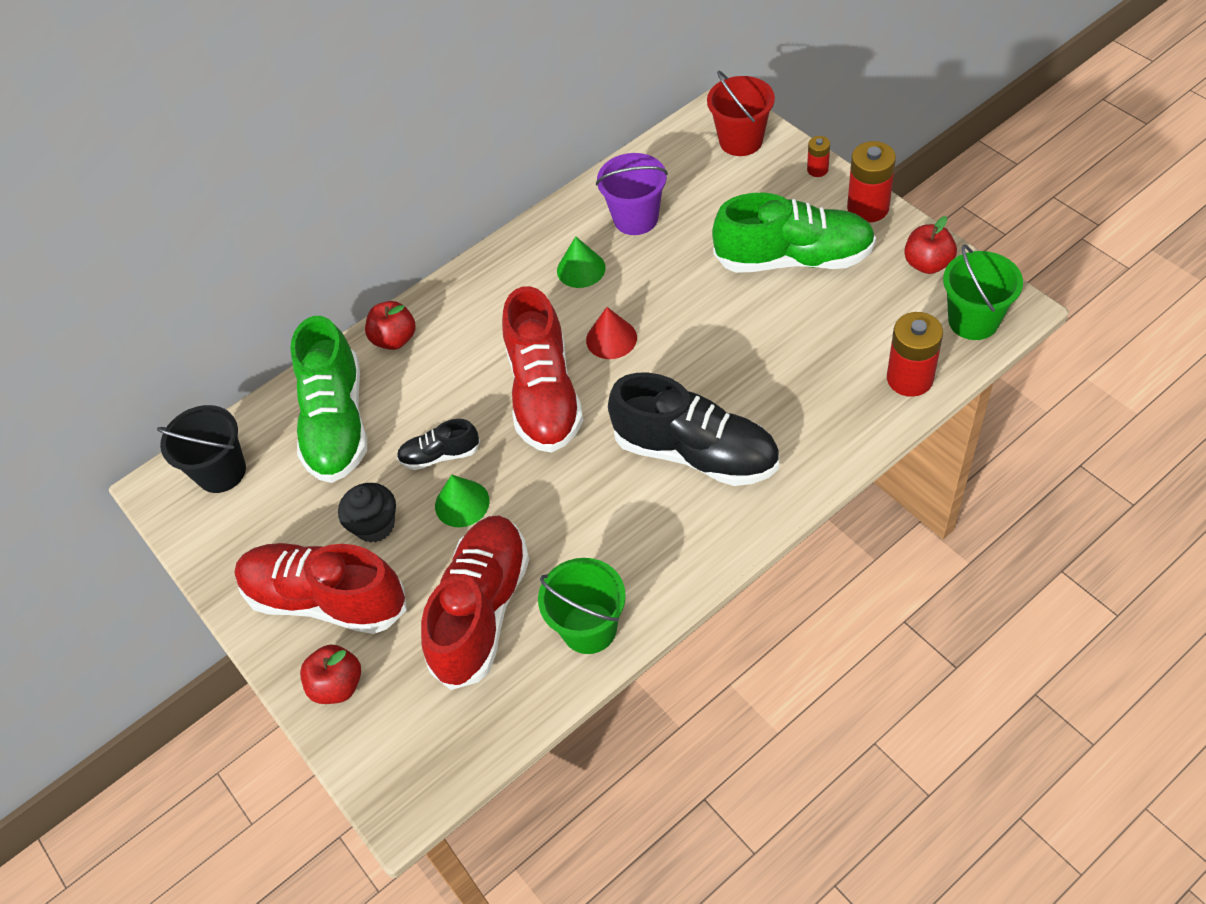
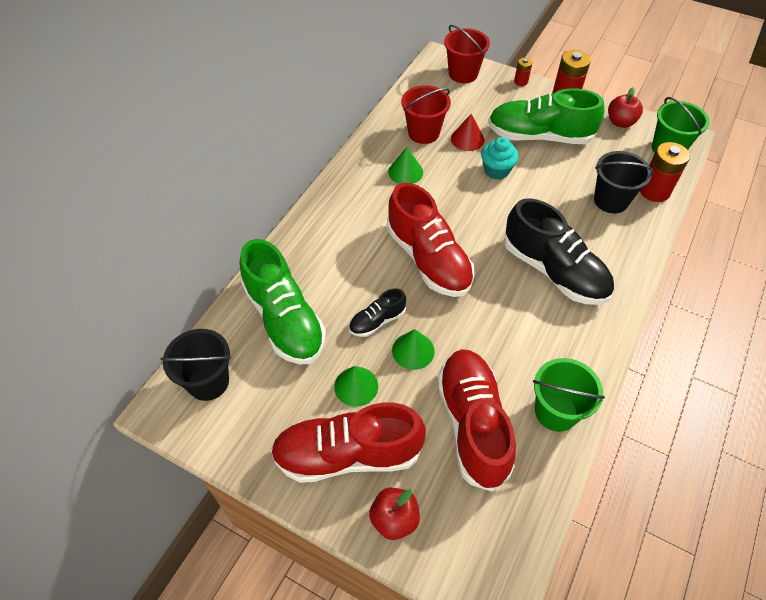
camera: 30 degrees left, 0 degrees up
black cupcake [338,483,396,543] -> green cone [334,366,378,407]
red apple [365,301,416,350] -> none
red cone [586,307,637,359] -> red cone moved to [451,114,484,151]
purple bucket [596,153,668,235] -> red bucket [401,85,451,144]
black shoe [608,373,779,486] -> black shoe turned 45 degrees clockwise [504,198,614,305]
green shoe [712,193,876,273] -> green shoe turned 150 degrees counterclockwise [488,88,604,144]
none -> turquoise cupcake [481,137,519,180]
none -> black bucket [594,151,654,213]

